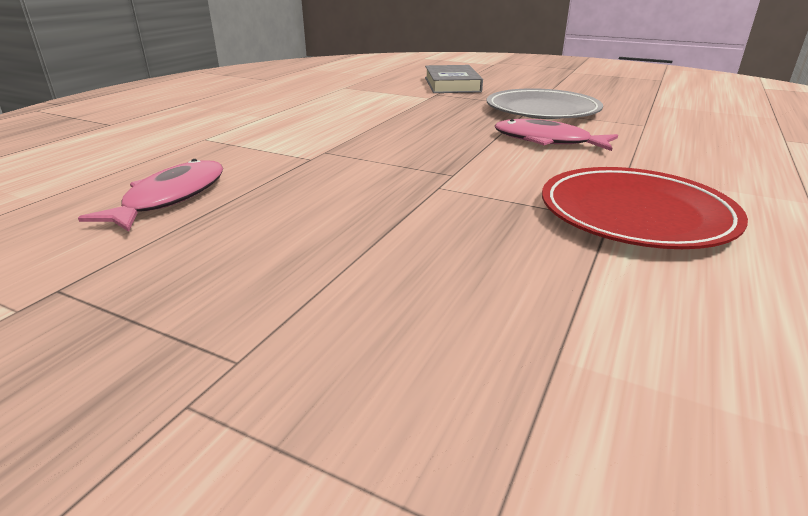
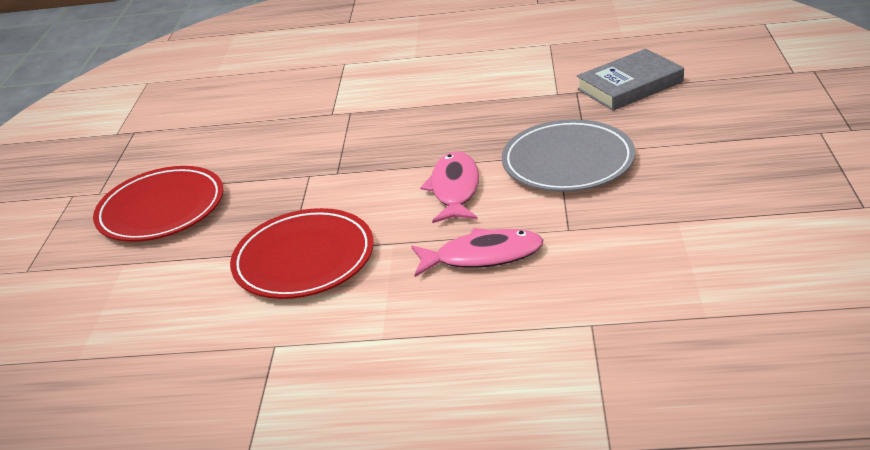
camera: 70 degrees right, 5 degrees up
pink fish [78,159,223,232] -> pink fish moved to [411,228,543,277]
none -> red plate [93,166,223,242]

